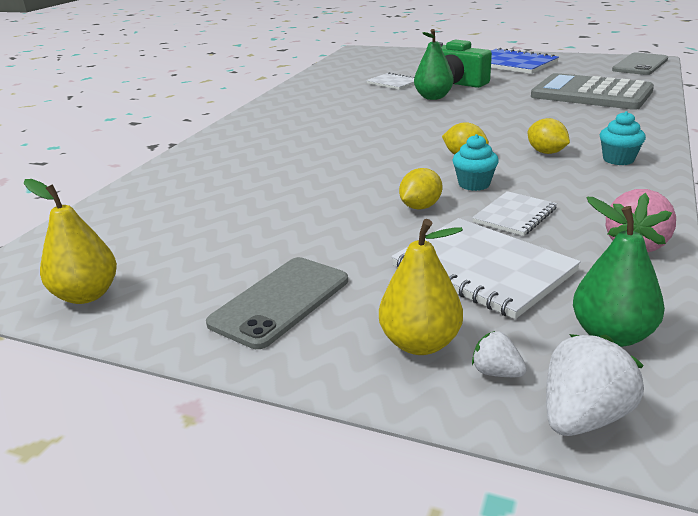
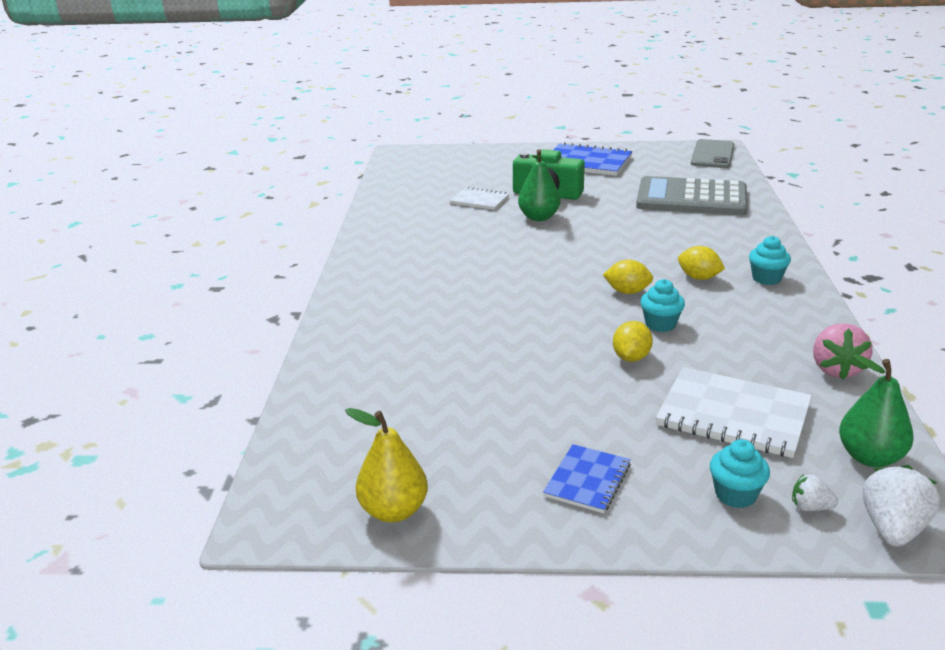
camera: 20 degrees left, 0 degrees up
grey phone [206,257,348,349] -> blue notebook [543,444,631,513]
yellow pear [379,219,463,355] -> turquoise cupcake [710,439,770,508]
white notebook [472,191,557,236] -> none

